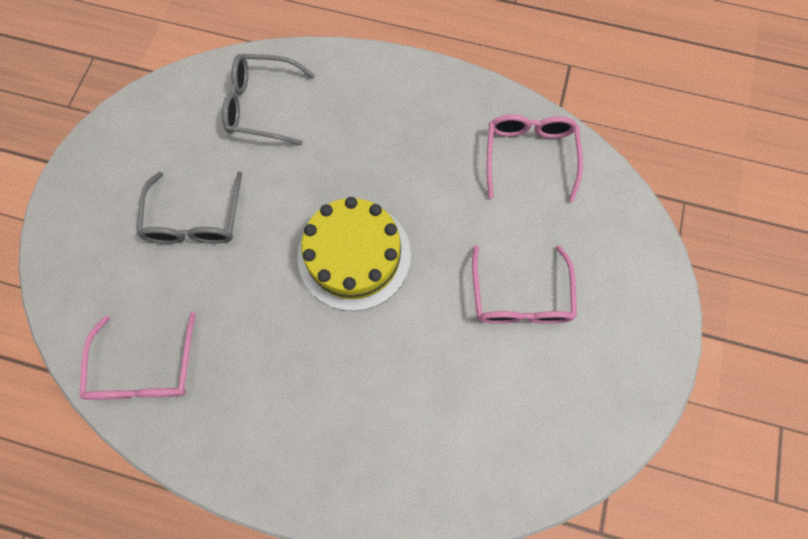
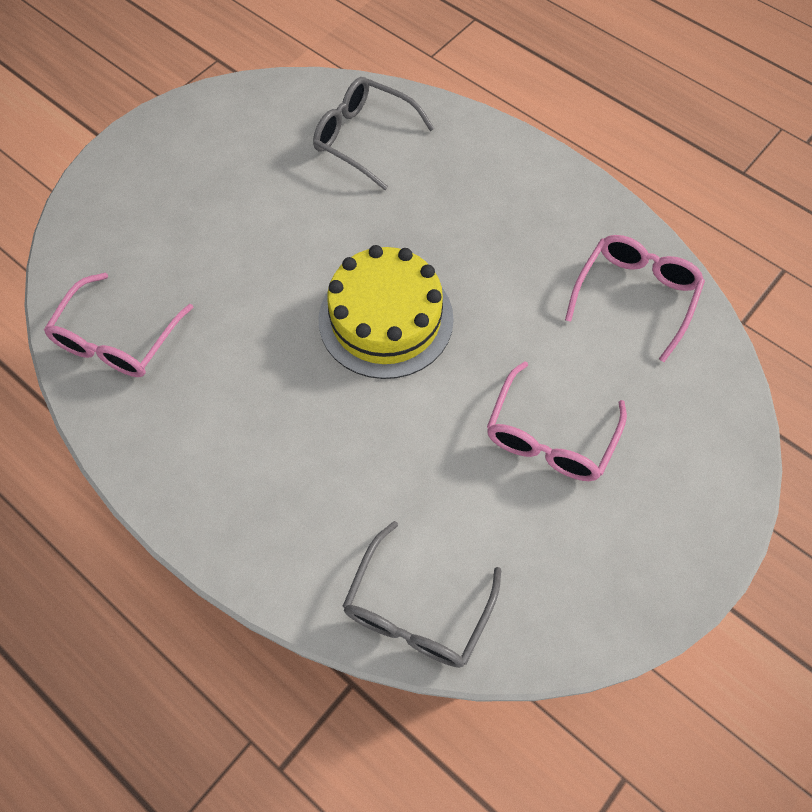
camera: 25 degrees right, 10 degrees down
grey glasses [137,171,242,244] -> grey glasses moved to [342,521,501,668]

